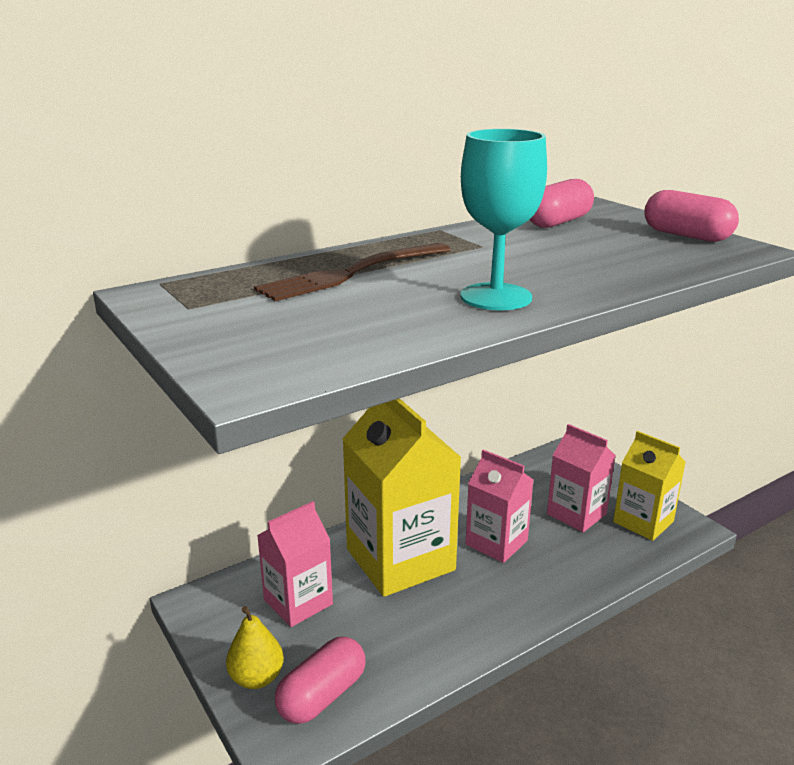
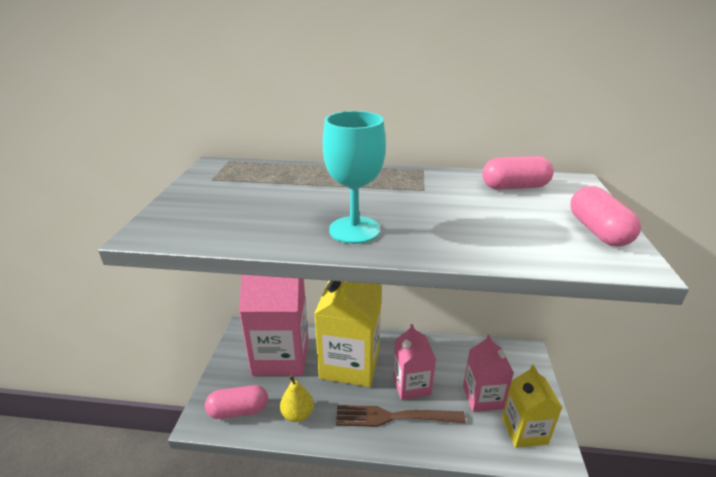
camera: 40 degrees right, 5 degrees up
yellow pear [226,606,284,689] -> yellow pear moved to [280,375,314,422]
brown fork [254,243,450,301] -> brown fork moved to [336,405,466,427]
pink carton [257,501,333,627] -> pink carton [239,275,308,376], size x1.74

